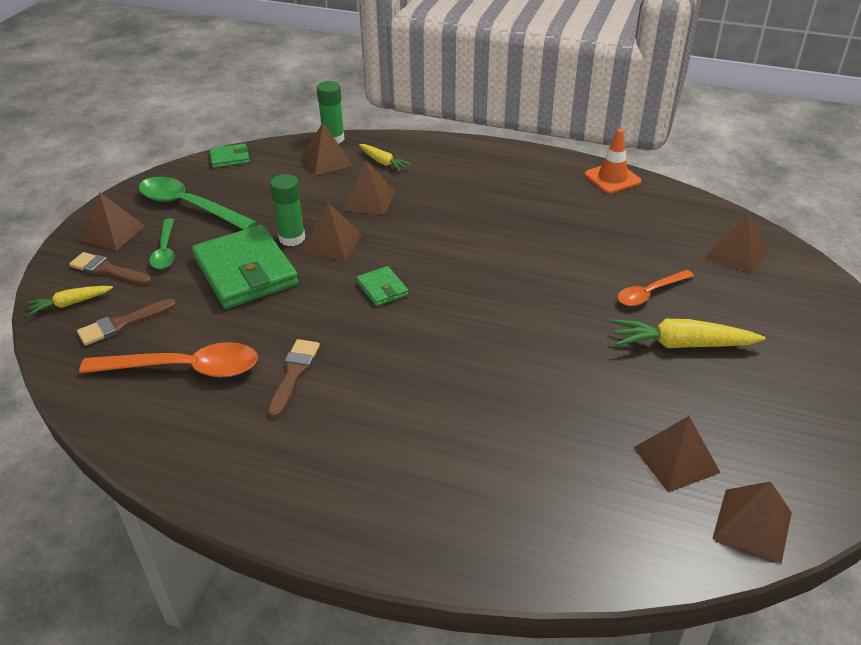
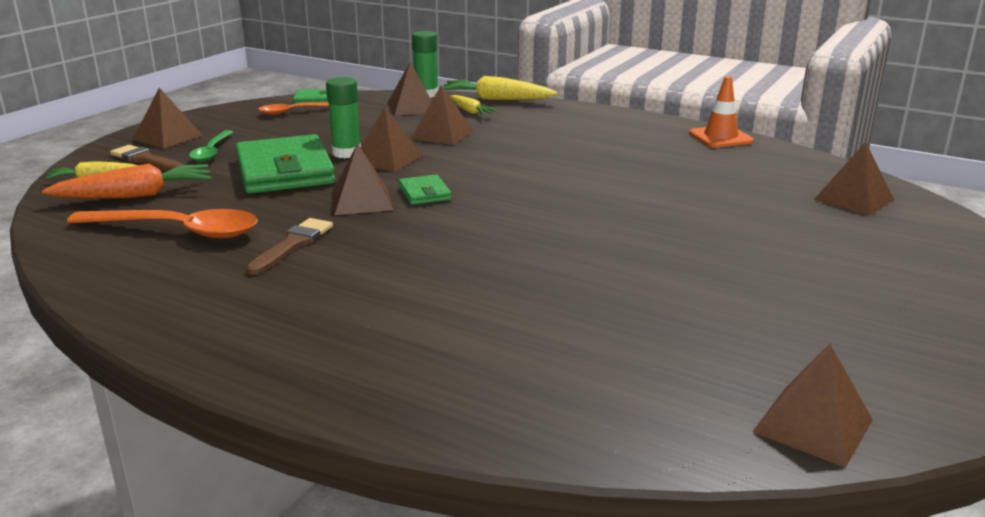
camera: 10 degrees right, 15 degrees down
brown brush [77,299,177,346] -> orange carrot [42,164,212,199]
green spoon [138,177,257,230] -> none
yellow carrot [612,319,765,348] -> yellow carrot moved to [443,76,557,100]
orange spoon [617,270,694,306] -> orange spoon moved to [258,102,329,115]
brown pyramid [633,416,721,493] -> brown pyramid moved to [331,143,394,215]

